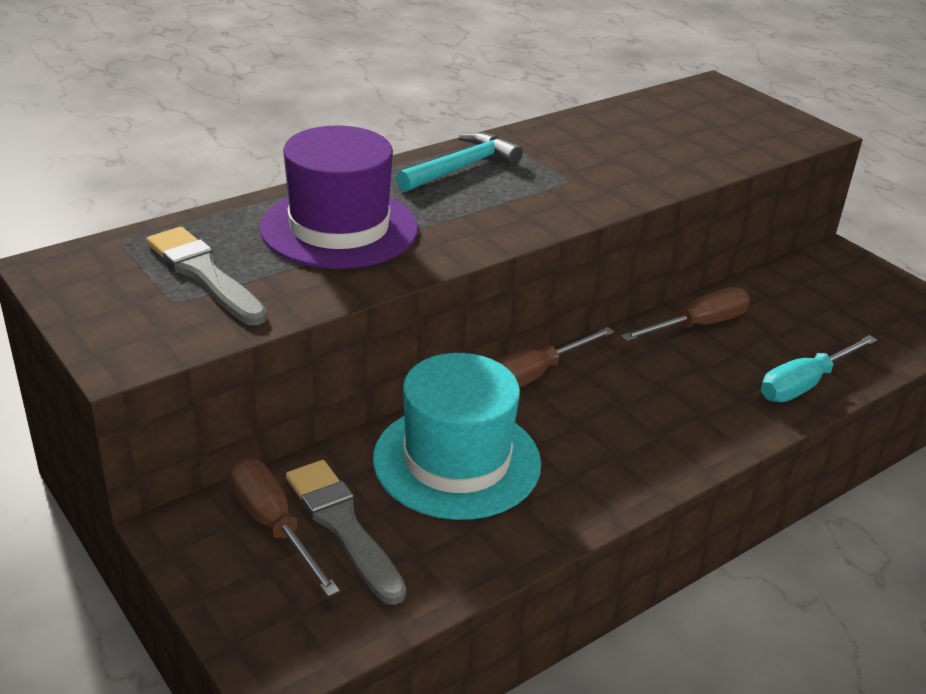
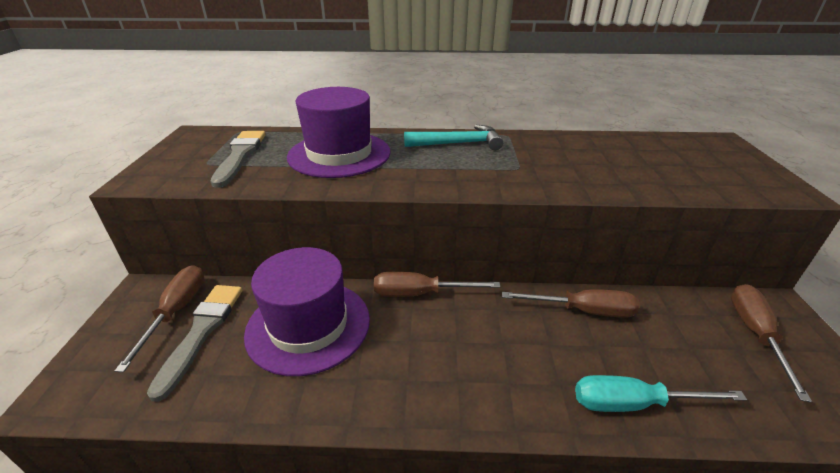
camera: 40 degrees right, 0 degrees up
turquoise hat [373,353,541,520] -> purple hat [244,247,370,376]
none -> brown screwdriver [731,284,812,402]

